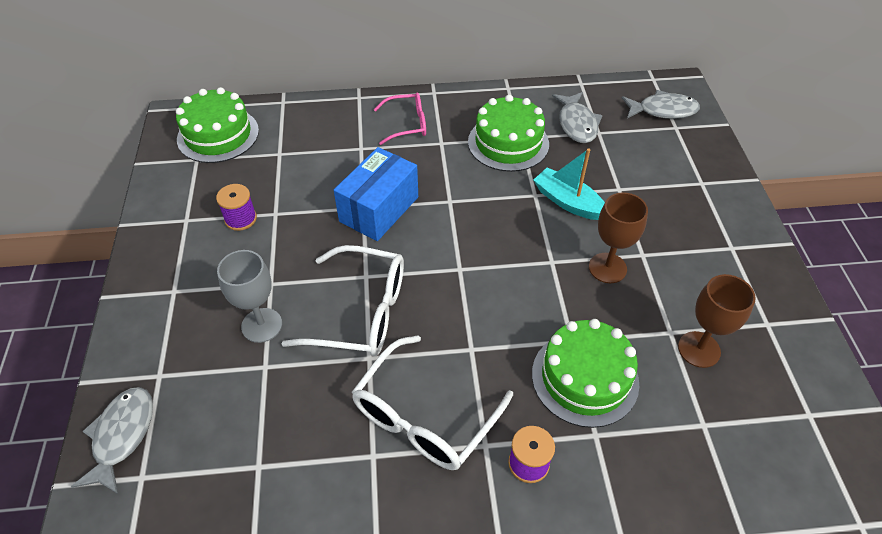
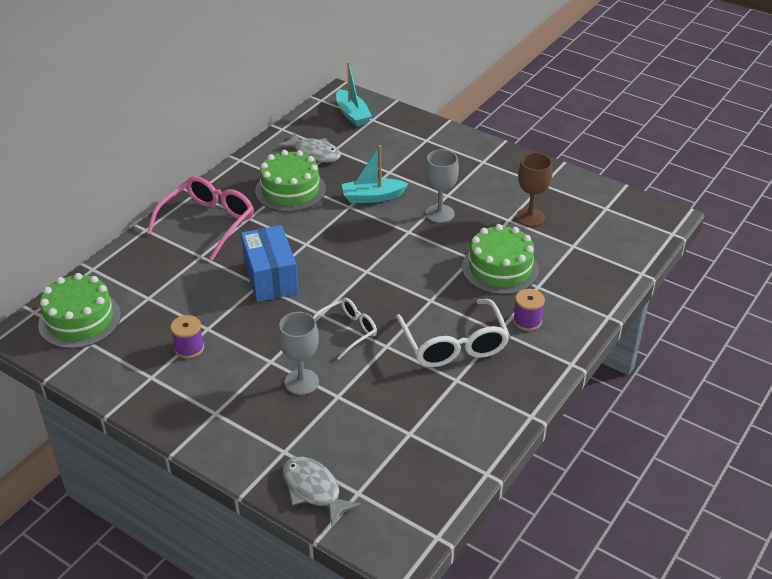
camera: 50 degrees left, 10 degrees down
white glasses [281,245,404,356] -> white glasses [313,298,377,360], size x0.61
pink glasses [374,93,426,145] -> pink glasses [147,176,254,260], size x1.64
brown goblet [589,192,648,283] -> grey goblet [425,149,459,223]
grey fish [621,90,700,119] -> turquoise boat [336,62,372,127]

